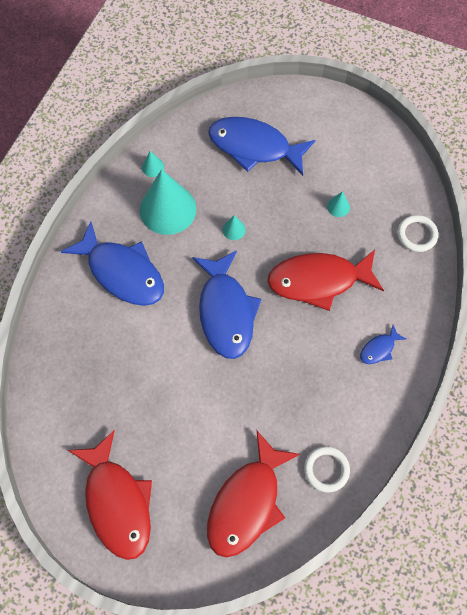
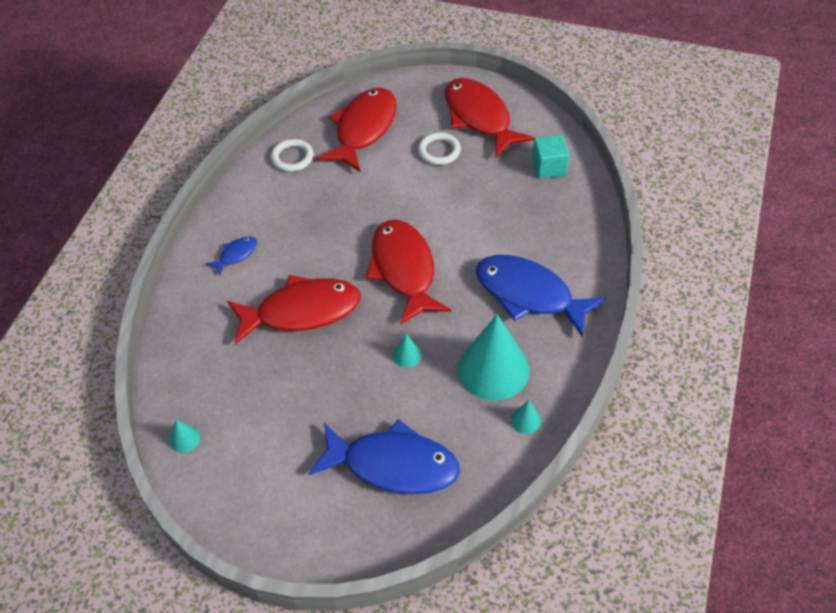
camera: 175 degrees right, 15 degrees down
blue fish [192,250,261,359] -> red fish [366,220,451,325]
turquoise cone [327,191,350,217] -> turquoise cone moved to [170,419,200,453]
white ring [398,215,438,252] -> white ring moved to [418,133,461,165]
none -> turquoise cube [532,135,569,179]

